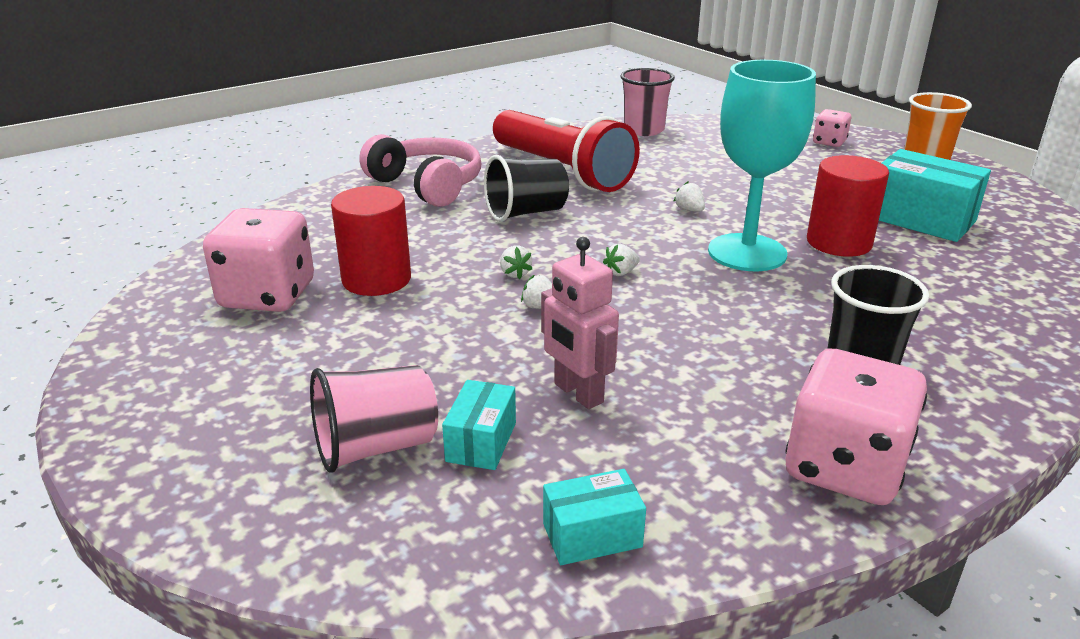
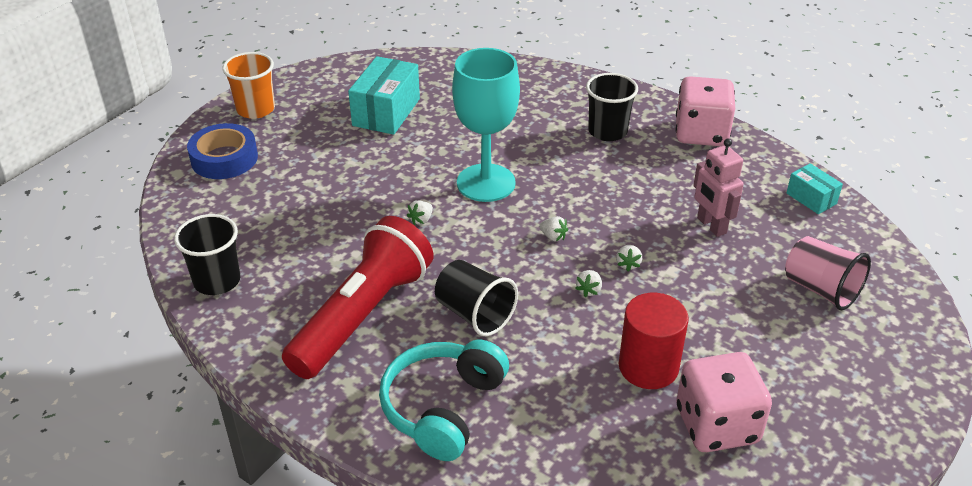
camera: 110 degrees left, 10 degrees up
pink headphones [360,134,482,207] -> turquoise headphones [379,340,509,461]
turquoise box [442,380,516,470] -> none
white strawberry [500,246,532,279] -> white strawberry turned 150 degrees clockwise [575,270,602,297]
pink robot [541,237,619,409] -> pink robot turned 120 degrees clockwise [693,139,744,237]
pink cup [621,68,675,136] -> black cup [174,214,241,295]
red cylinder [807,155,889,257] -> none
pink dice [813,109,851,147] -> blue tape [187,123,258,179]

